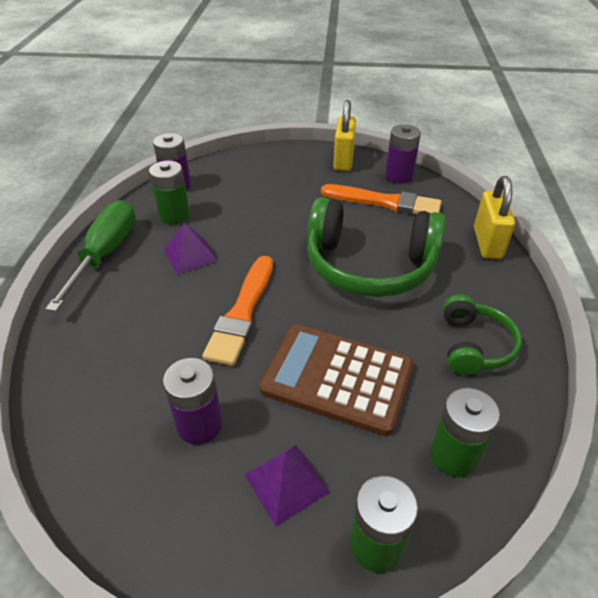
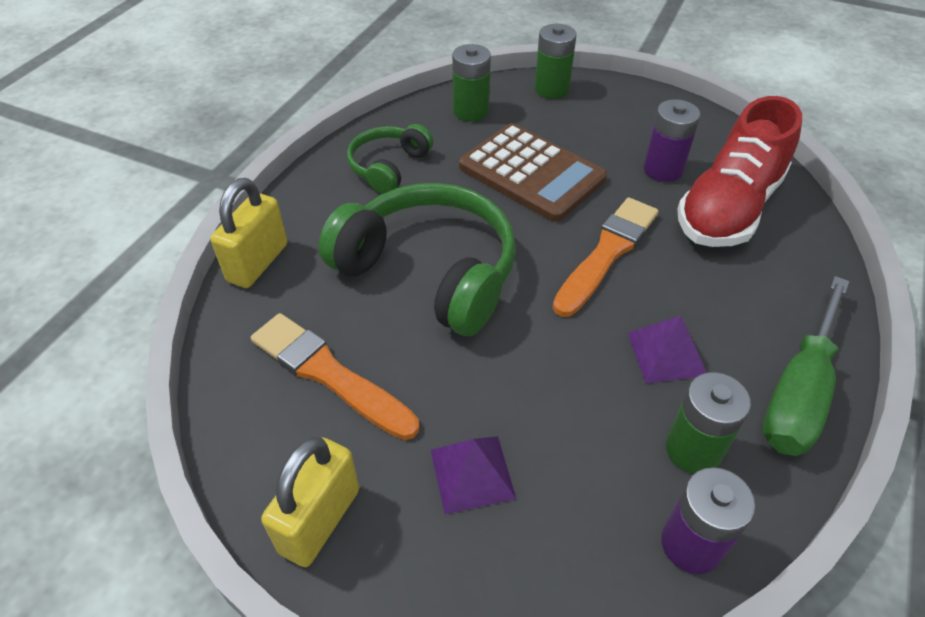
camera: 160 degrees left, 5 degrees up
purple pyramid [244,445,330,526] -> purple pyramid moved to [431,436,516,514]
purple battery [385,124,421,183] -> none
none -> red shoe [677,96,802,247]

